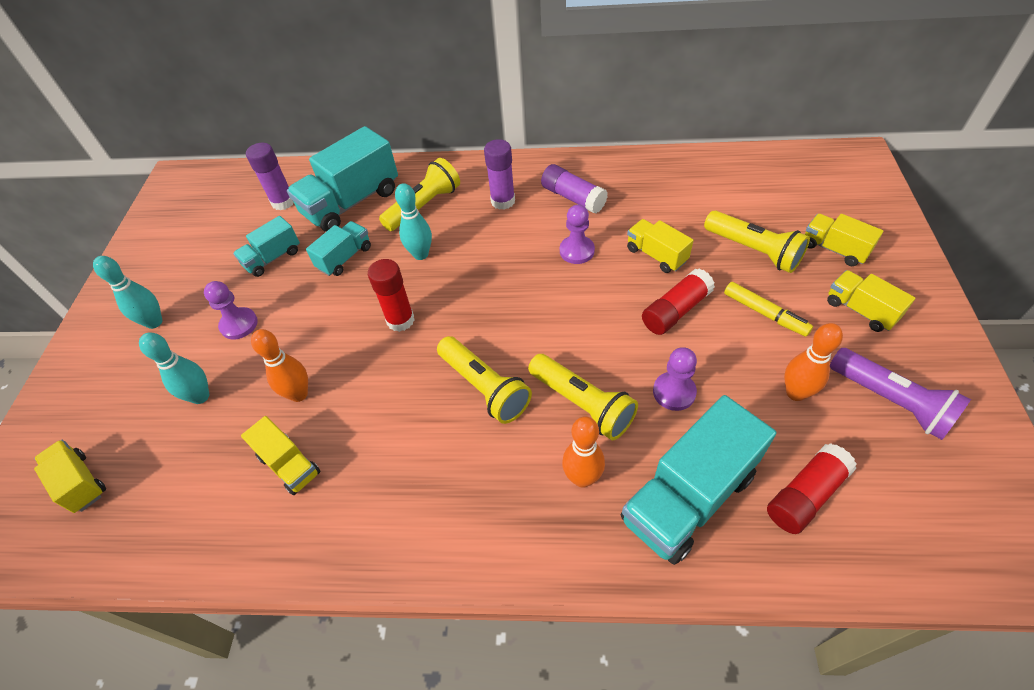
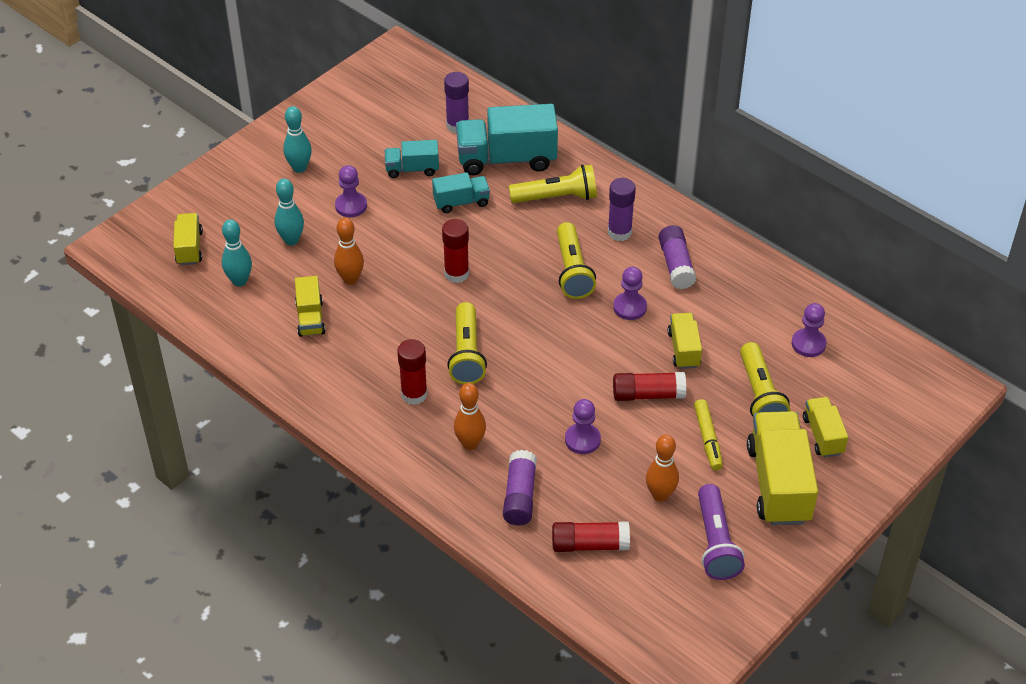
camera: 35 degrees right, 5 degrees down
turquoise bowling pin [395,183,432,260] -> turquoise bowling pin moved to [222,219,252,287]
yellow flashlight [528,354,638,440] -> yellow flashlight moved to [557,222,596,299]
turquoise truck [621,395,776,565] -> purple glue stick [503,450,537,525]
yellow truck [827,270,915,332] -> yellow truck [747,411,818,525], size x1.85
none -> red glue stick [397,339,428,405]
none -> purple pawn [792,303,826,357]

